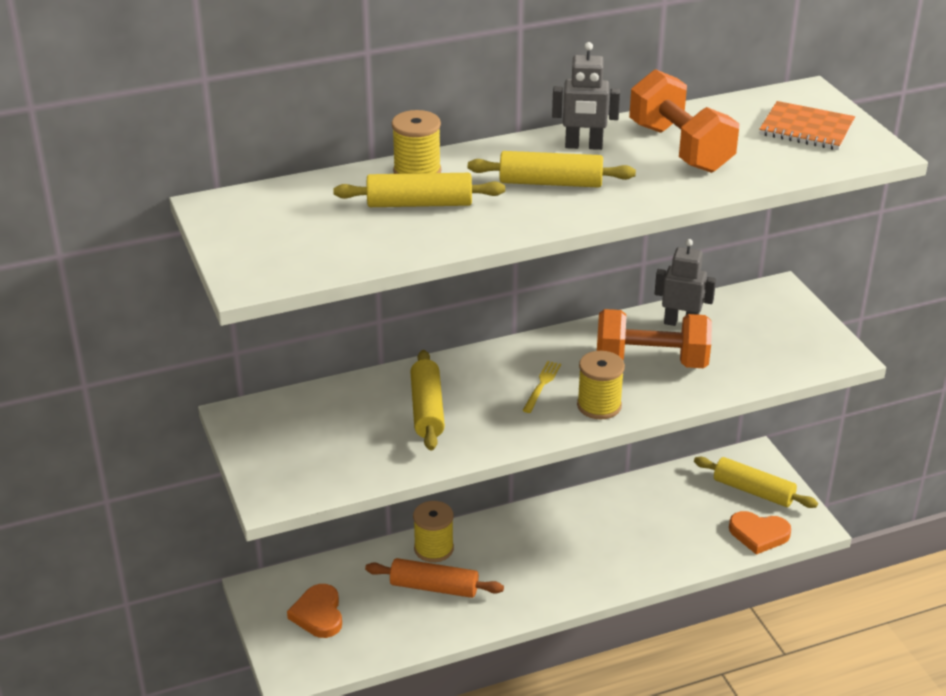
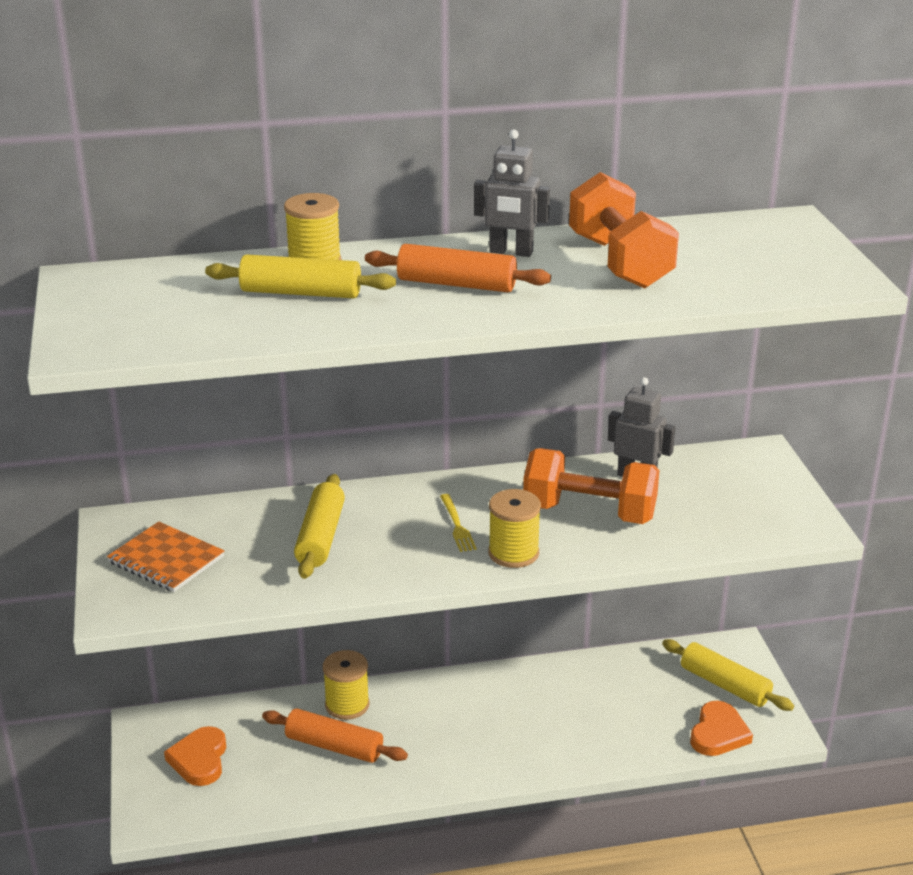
camera: 10 degrees right, 5 degrees down
yellow rolling pin [468,151,636,188] -> orange rolling pin [365,244,551,292]
yellow fork [522,361,561,413] -> yellow fork turned 135 degrees clockwise [440,494,477,552]
orange heart [729,511,791,555] -> orange heart turned 90 degrees counterclockwise [690,701,753,756]
orange notebook [759,101,855,150] -> orange notebook moved to [107,521,224,592]

